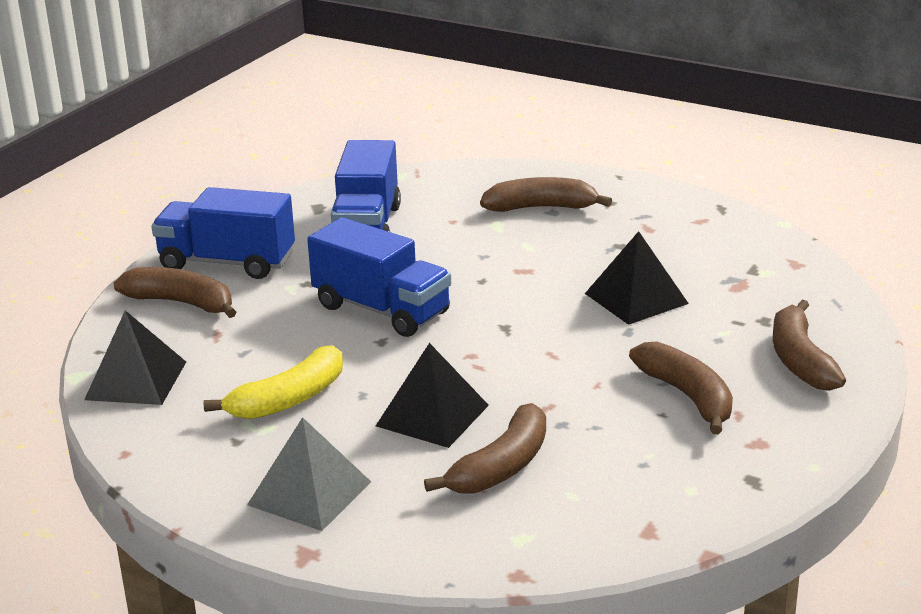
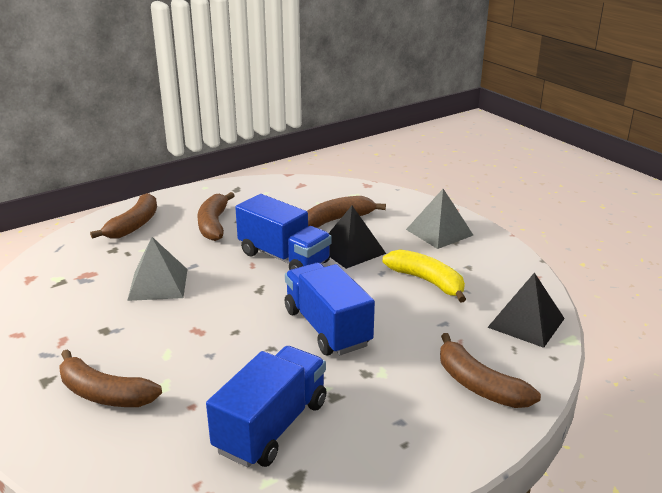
camera: 155 degrees left, 0 degrees up
blue truck [151,187,295,279] -> blue truck moved to [235,194,332,270]
yellow banana [203,345,343,419] -> yellow banana turned 60 degrees clockwise [383,249,466,303]
black pyramid [585,231,689,325] -> grey pyramid [127,237,188,301]

